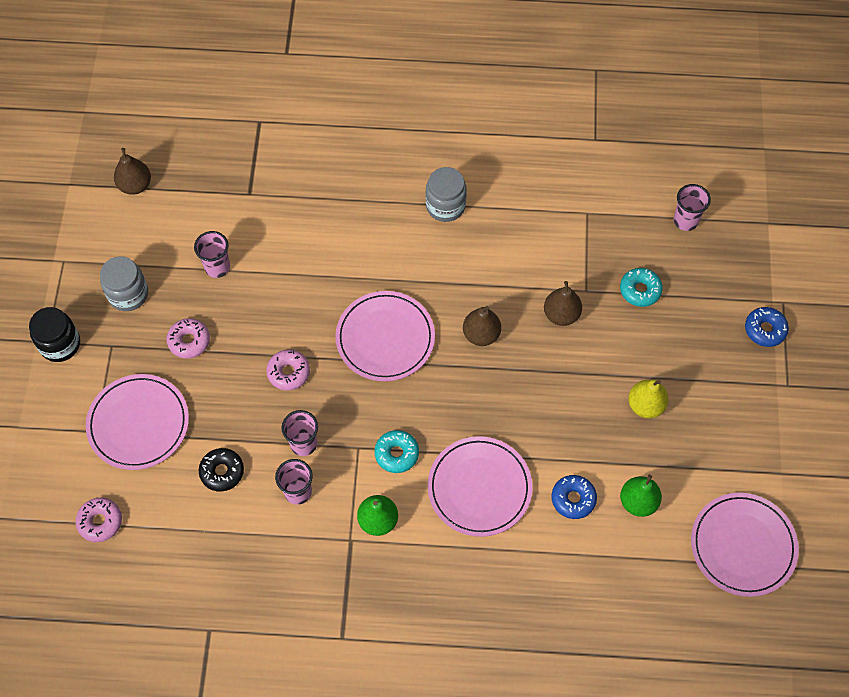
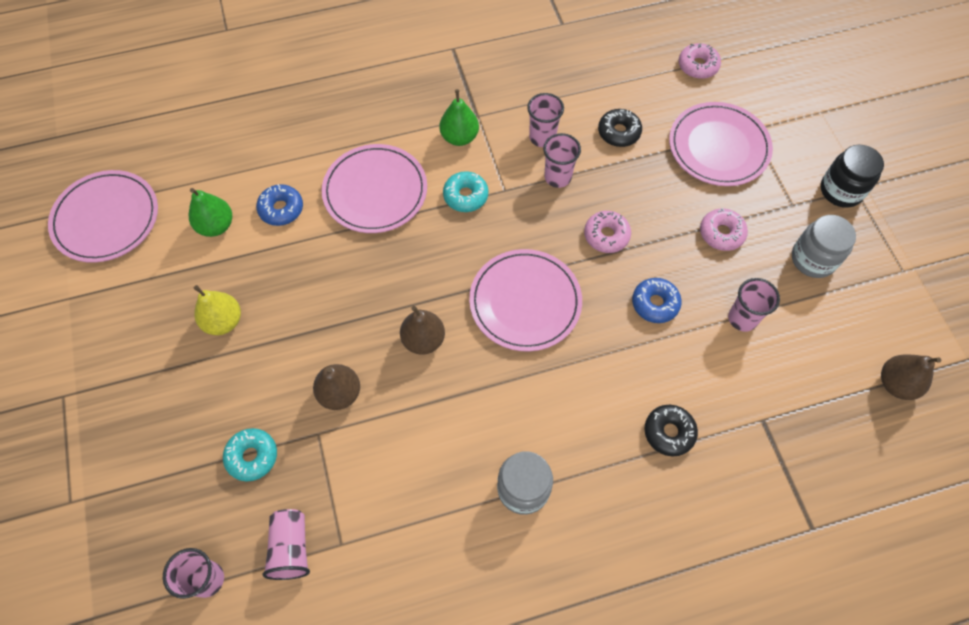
camera: 160 degrees right, 0 degrees up
blue donut [745,307,789,347] -> blue donut moved to [632,278,682,323]
none -> pink cup [262,509,310,580]
none -> black donut [645,405,698,456]

